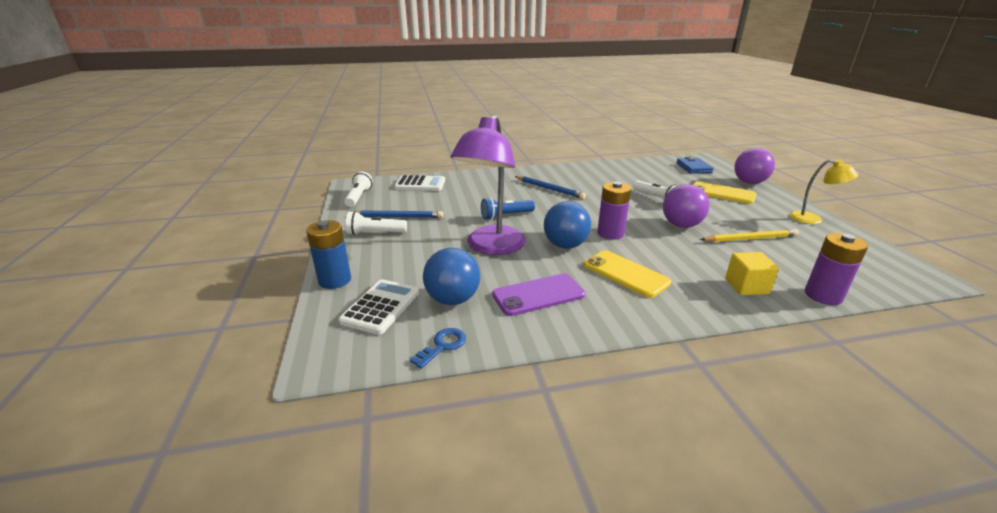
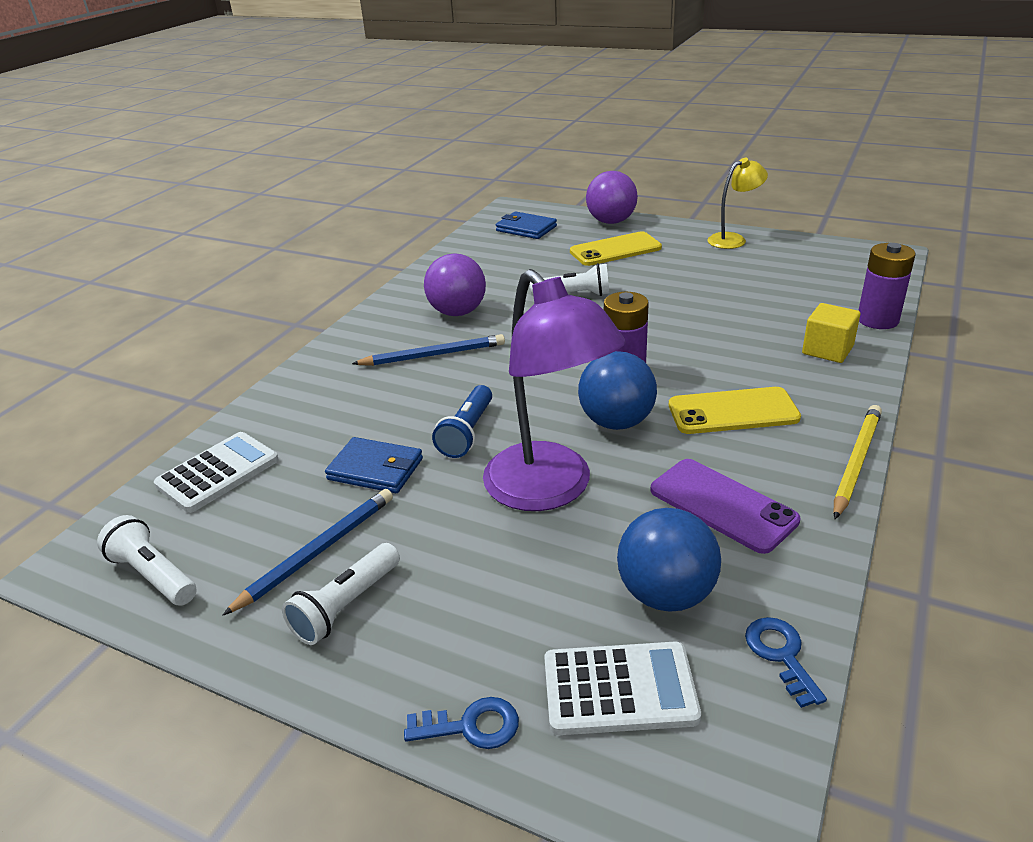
camera: 50 degrees left, 5 degrees up
blue battery [306,220,351,289] -> blue key [404,697,519,749]
white calculator [339,279,419,335] -> white calculator turned 120 degrees clockwise [544,642,701,735]
purple phone [492,273,585,316] -> purple phone turned 60 degrees counterclockwise [650,459,800,554]
purple ball [663,184,710,228] -> purple ball moved to [424,253,486,316]
yellow pencil [700,229,799,242] -> yellow pencil moved to [834,405,882,519]
none -> blue wallet [325,437,423,493]

